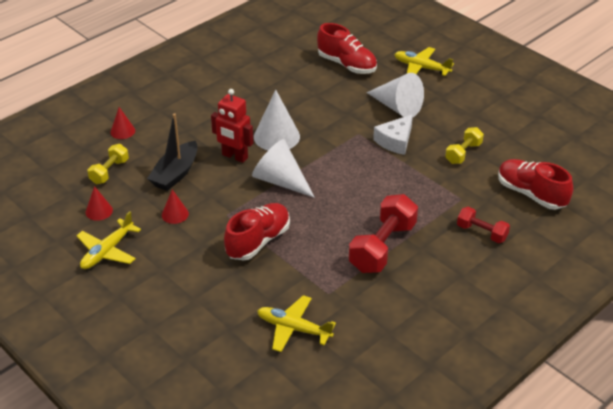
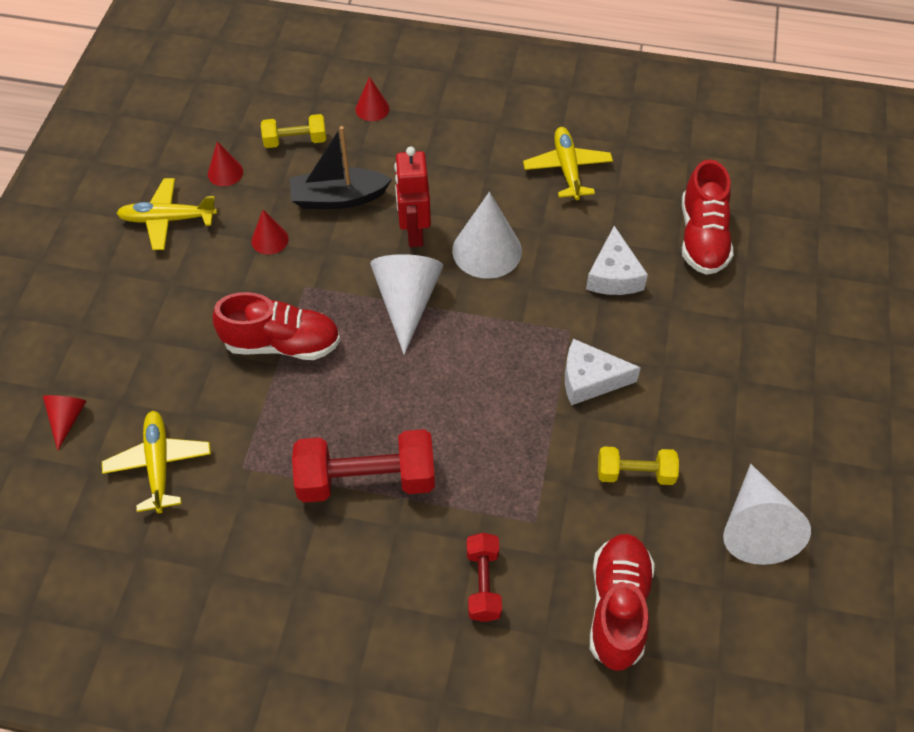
camera: 55 degrees right, 15 degrees up
white cone [366,73,424,117] -> white cone moved to [723,464,811,565]
yellow plane [394,47,454,76] -> yellow plane moved to [523,127,613,200]
none -> red cone [43,395,86,451]
none -> white cheese [586,226,648,295]

